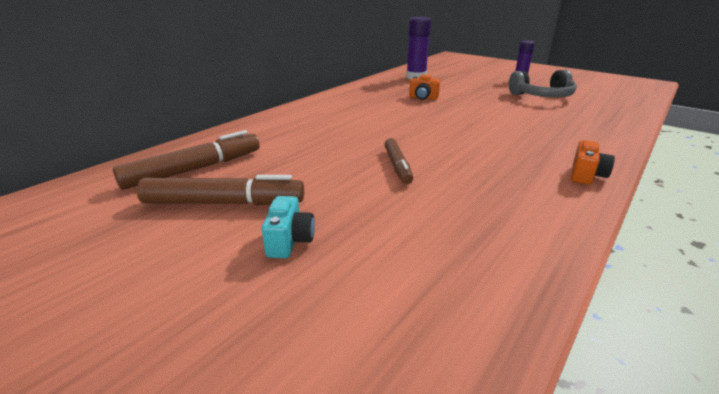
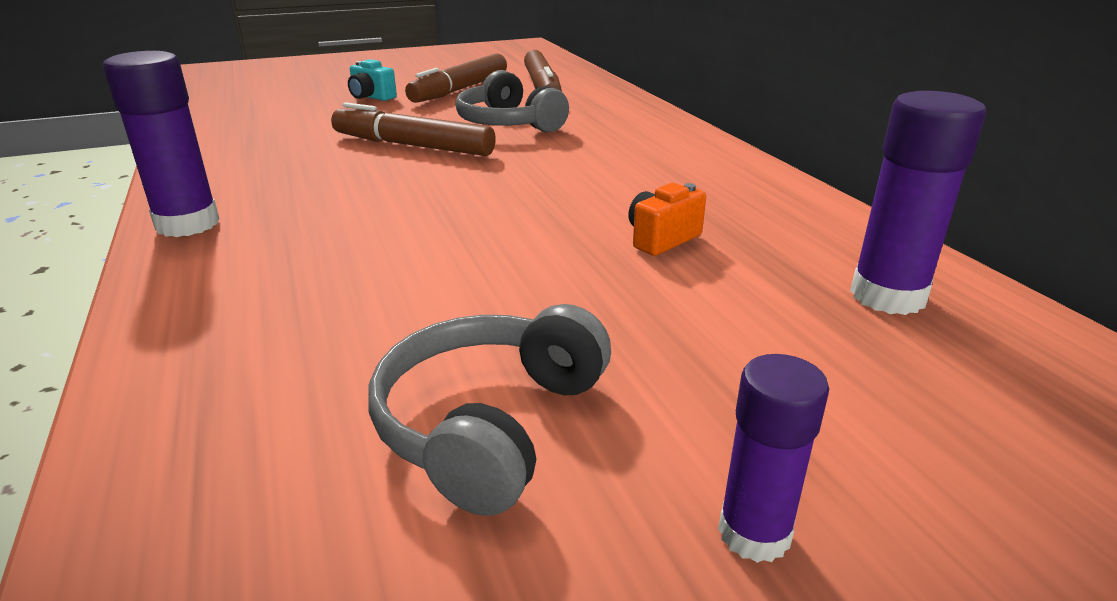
camera: 120 degrees right, 0 degrees up
brown marker [384,138,413,184] -> brown marker [331,102,496,156], size x1.62
orange camera [571,140,615,185] -> purple glue stick [103,51,219,237]
none -> grey headphones [455,70,569,132]

